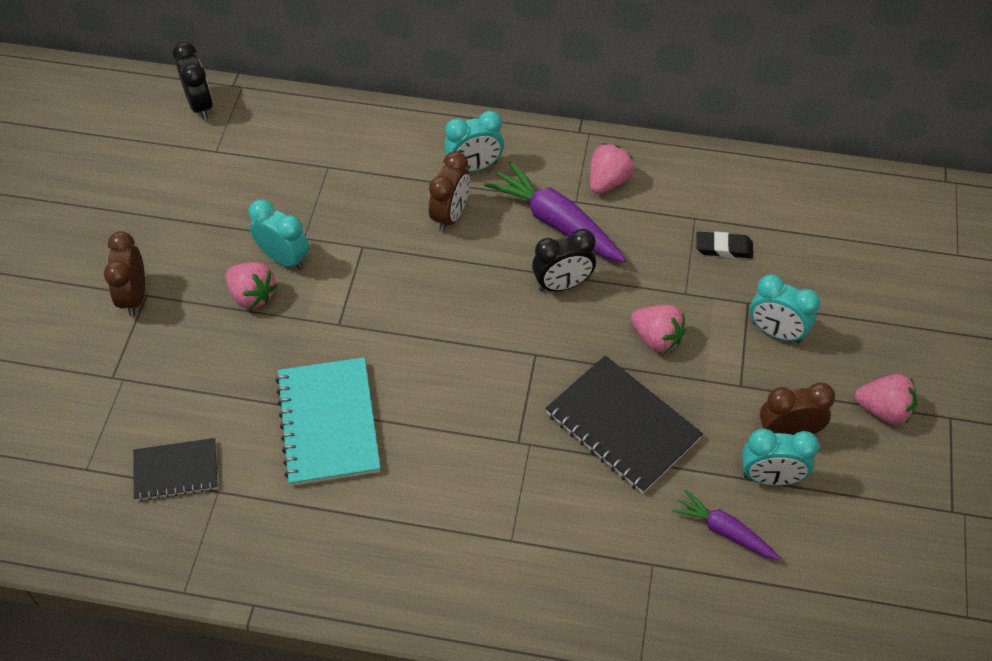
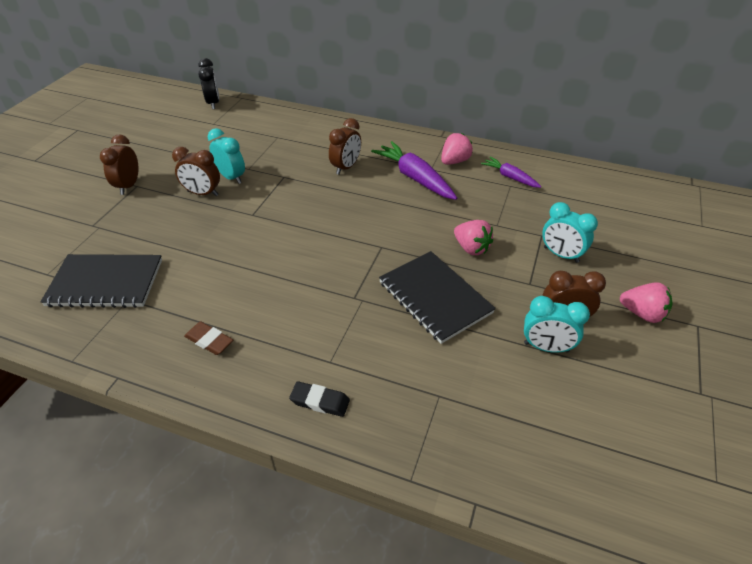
camera: 10 degrees right, 10 degrees down
black notebook [133,438,218,501] -> black notebook [40,254,162,308], size x1.64
pink strawberry [226,262,277,309] -> brown clock [172,147,220,196]
turquoise notebook [276,357,381,486] -> none
turquoise clock [444,111,504,172] -> none
black clock [532,229,596,292] -> none
purple carrot [672,489,781,560] -> purple carrot moved to [481,157,541,188]
black eraser [696,231,753,258] -> black eraser moved to [289,381,350,417]
none -> brown eraser [184,321,233,355]

